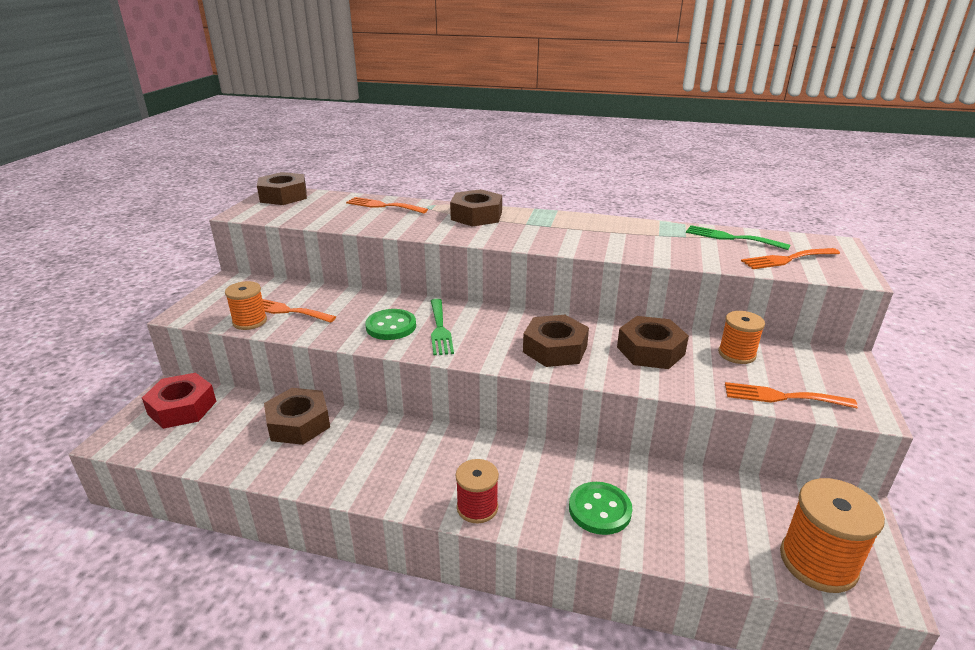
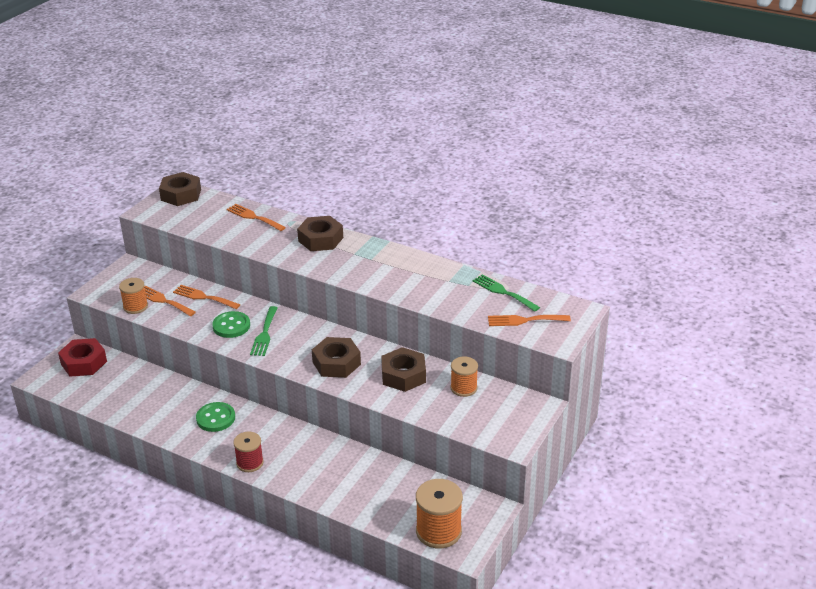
camera: 15 degrees right, 5 degrees up
brown nut [264,388,330,445] -> none
green button [569,482,632,535] -> green button moved to [196,402,235,432]
orange fork [725,382,858,408] -> orange fork moved to [173,285,241,309]

